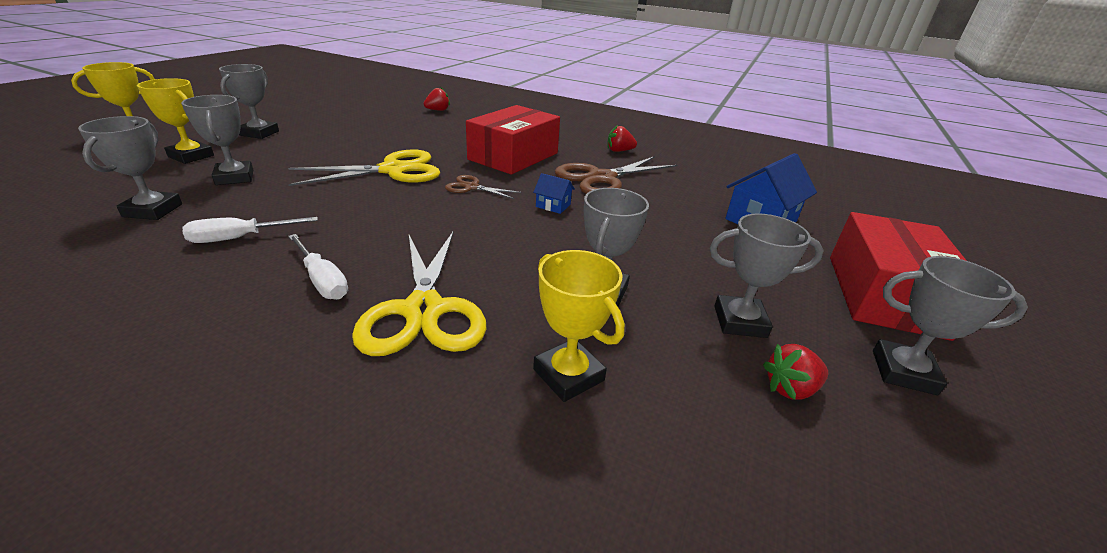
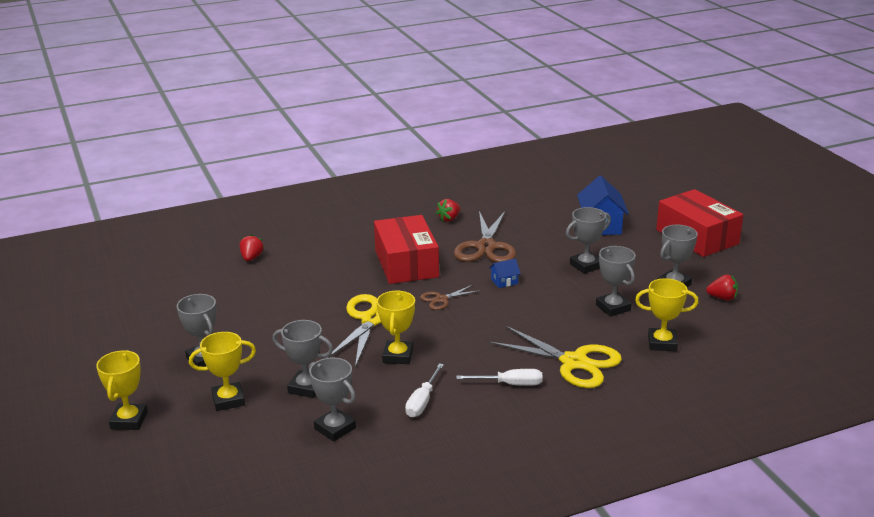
camera: 45 degrees left, 5 degrees down
red strawberry [763,344,828,400] -> red strawberry turned 105 degrees counterclockwise [706,275,738,301]
grey trophy [873,256,1028,395] -> grey trophy moved to [566,207,611,274]
none -> yellow trophy [377,291,415,364]

